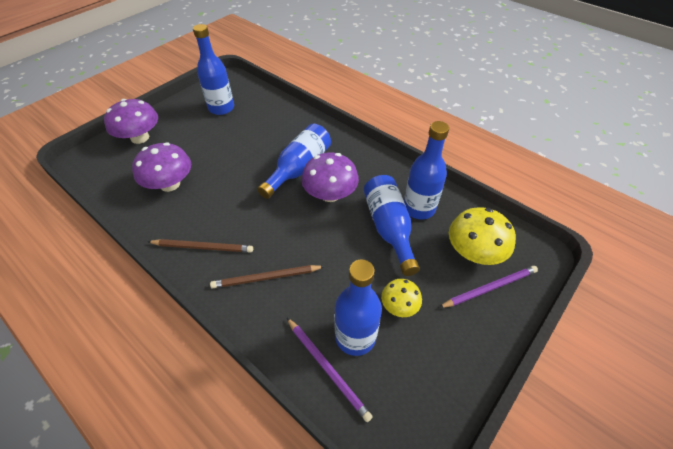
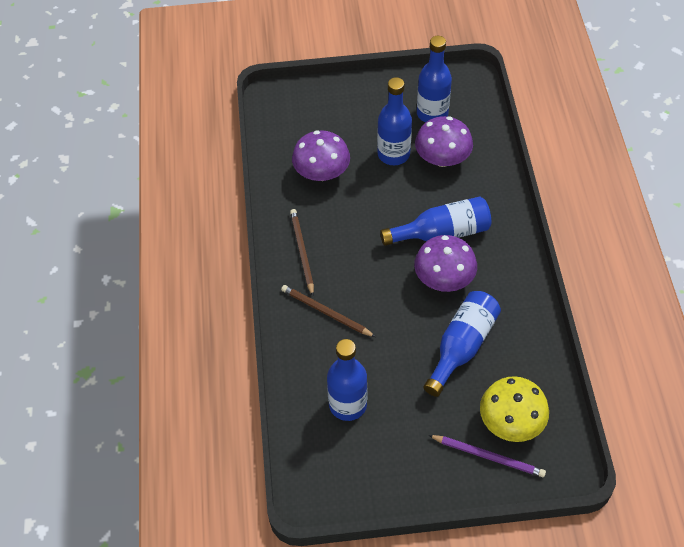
camera: 45 degrees right, 5 degrees up
purple mushroom [104,99,158,144] -> purple mushroom moved to [415,116,473,167]
brown pencil [148,239,253,253] -> brown pencil turned 150 degrees counterclockwise [290,209,314,296]
purple pencil [287,318,373,422] -> none
yellow mushroom [381,279,422,317] -> none
blue bottle [404,121,449,219] -> blue bottle moved to [377,77,412,165]

